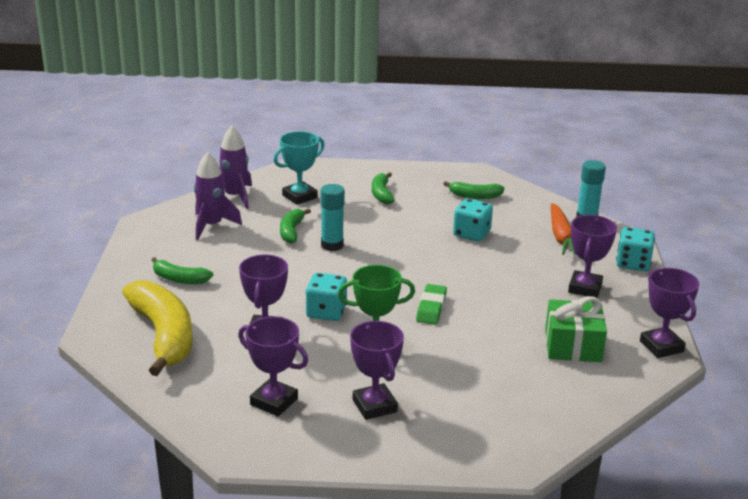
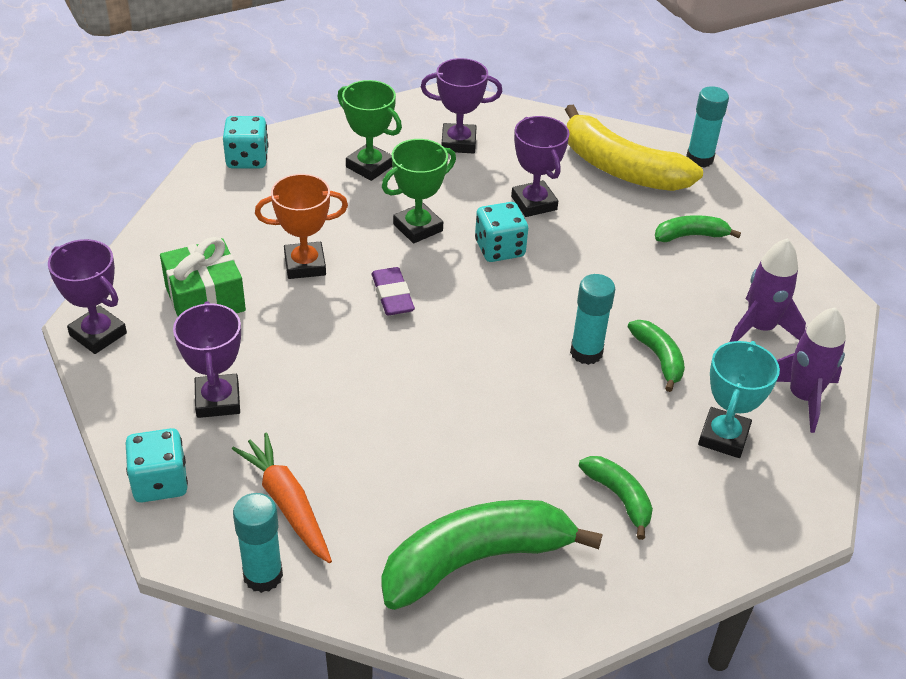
camera: 150 degrees right, 15 degrees up
purple trophy [350,321,404,420] -> green trophy [337,80,402,181]
green eraser [416,284,447,325] -> purple eraser [371,267,415,315]
green banana [444,181,505,199] -> green banana [381,500,603,610], size x2.01
turquoise dice [453,198,493,242] -> turquoise dice moved to [223,116,268,168]
none -> orange trophy [255,174,348,279]
none -> turquoise glue stick [686,86,729,168]

